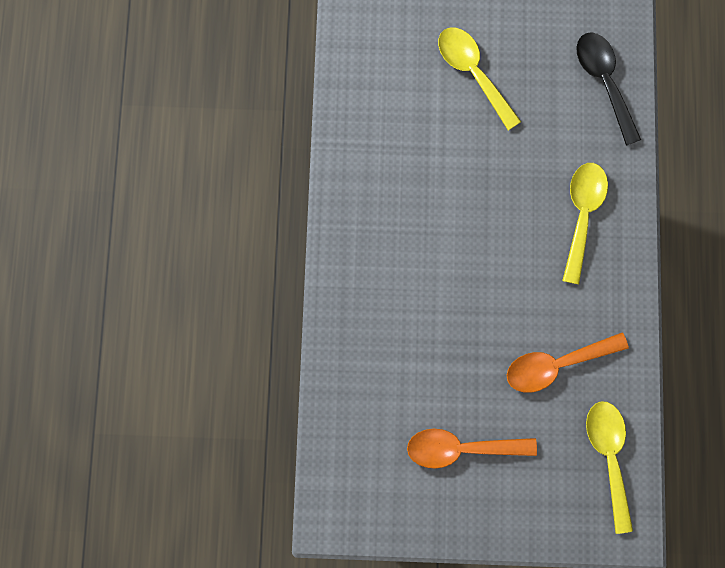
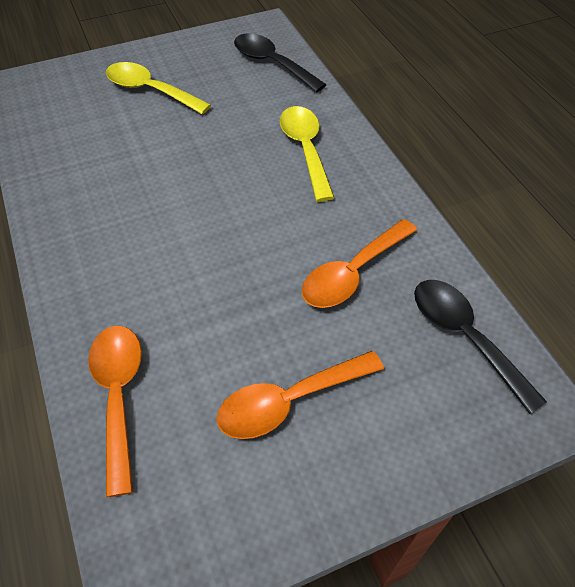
camera: 25 degrees left, 25 degrees down
yellow spoon [586,401,633,534] -> black spoon [414,280,547,414]
none -> orange spoon [88,326,142,497]

